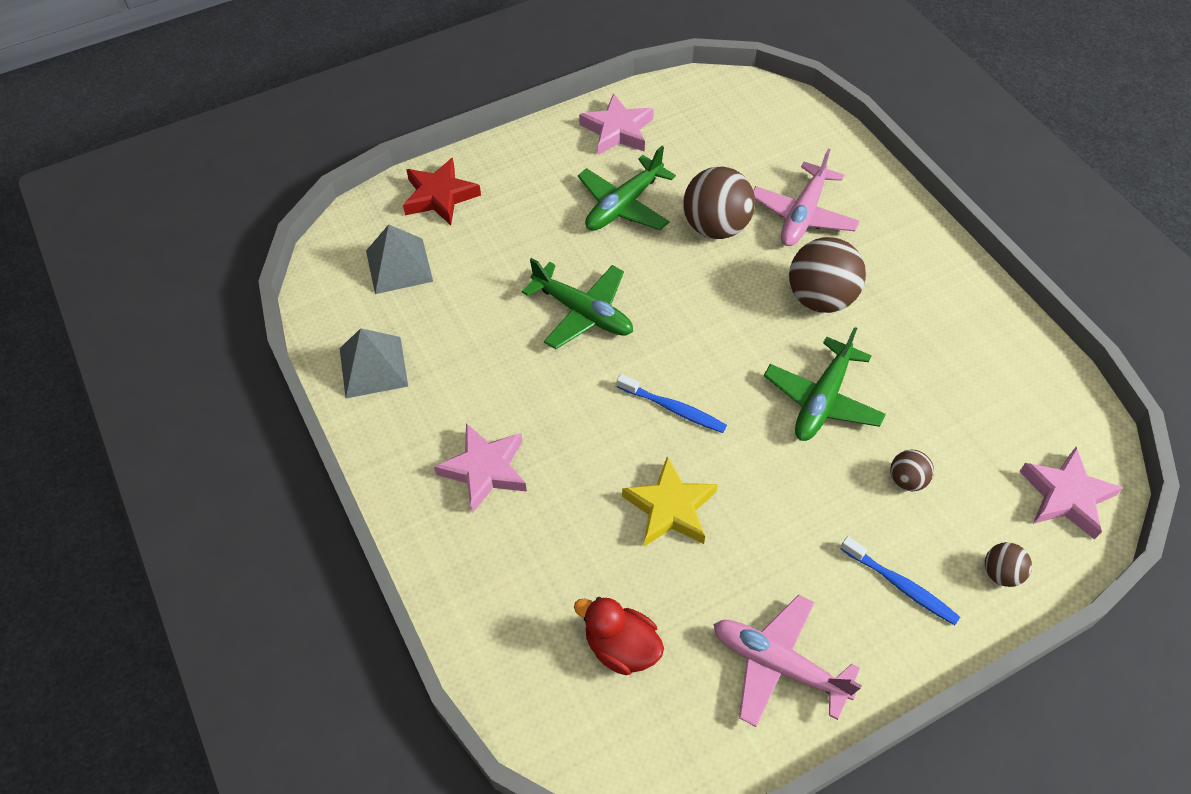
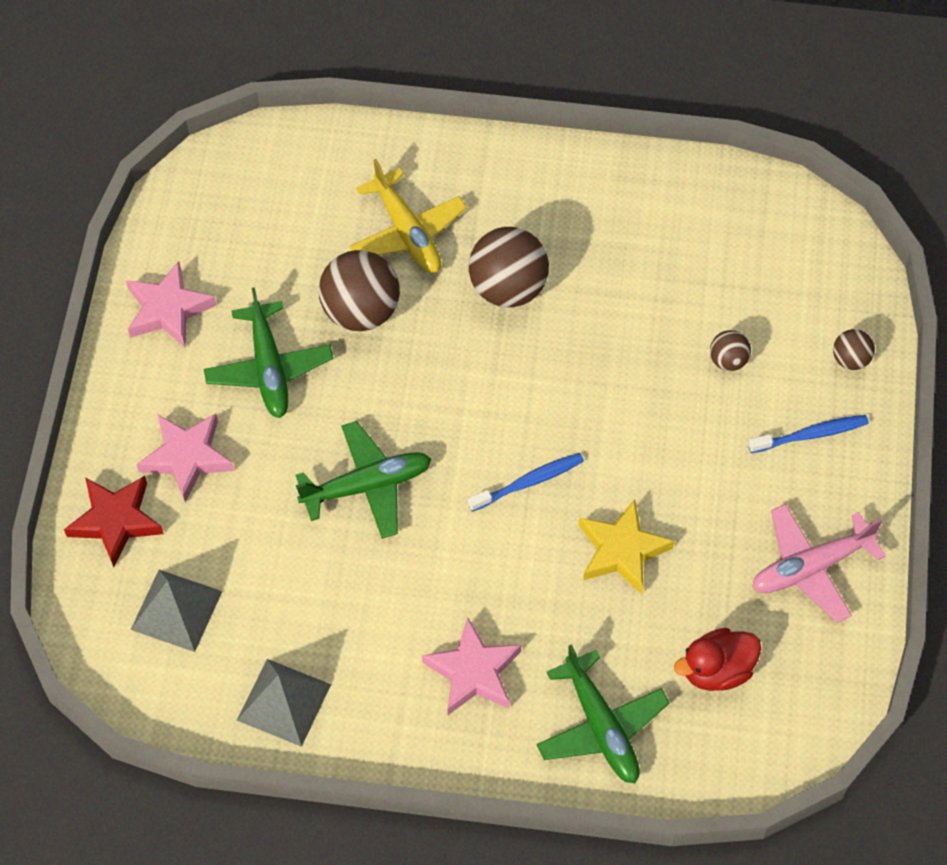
camera: 55 degrees left, 5 degrees up
pink plane [753,148,860,246] -> yellow plane [349,159,467,273]
green plane [764,327,886,441] -> green plane moved to [537,644,670,783]
pink star [1019,447,1123,540] -> pink star moved to [137,414,234,502]

